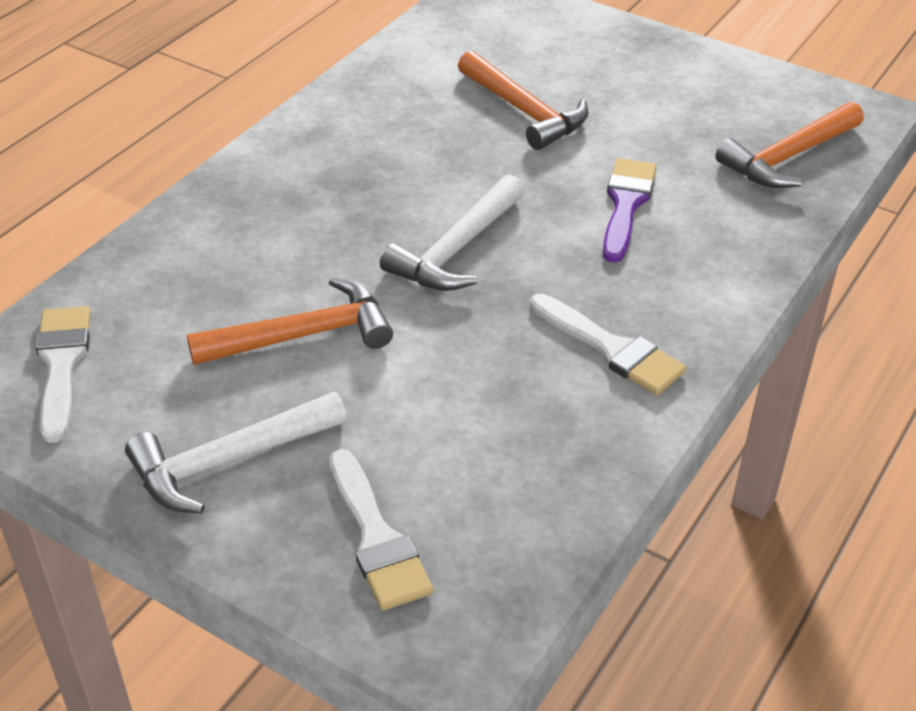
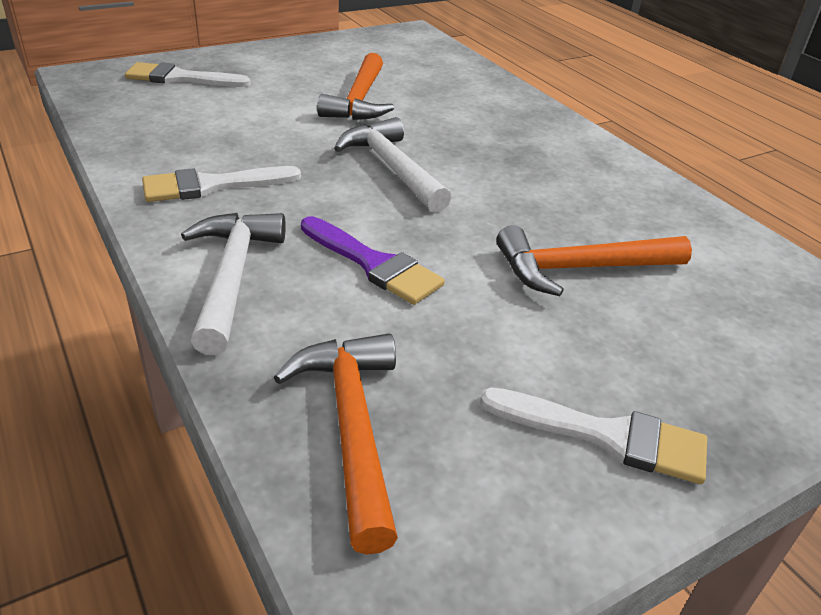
camera: 115 degrees right, 5 degrees down
white brush [35,306,90,443] -> white brush moved to [480,387,707,484]
white hammer [125,392,347,514] -> white hammer moved to [181,213,286,355]

